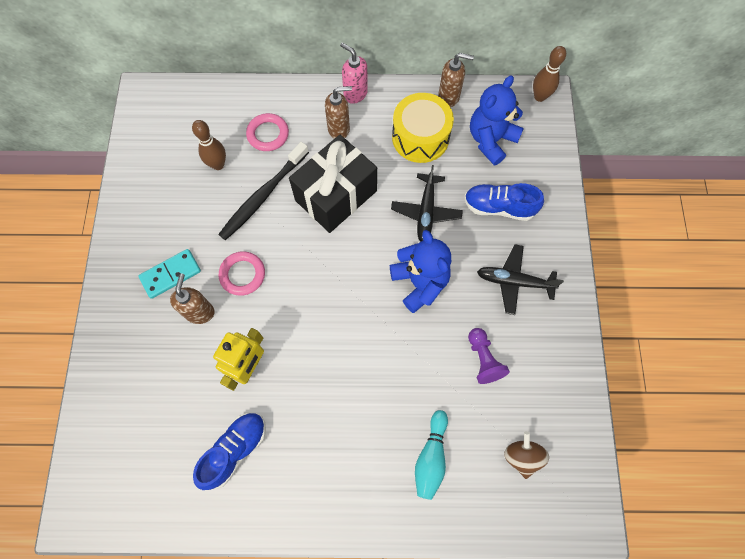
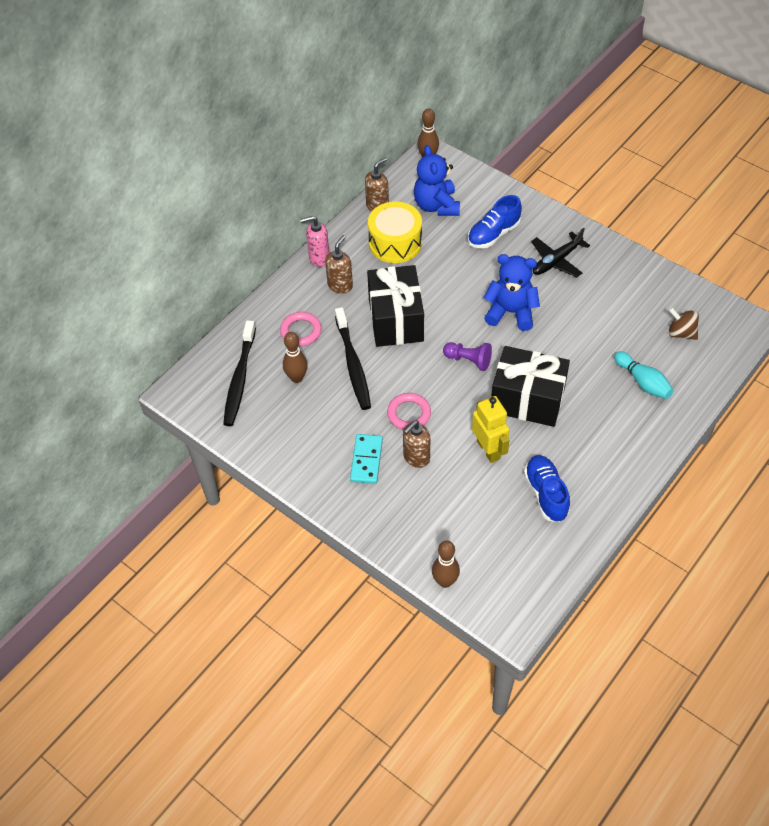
camera: 50 degrees left, 15 degrees down
brown soap dispenser [170,273,215,324] -> brown soap dispenser turned 90 degrees counterclockwise [403,421,430,468]
black plane [391,165,463,242] -> none
purple pawn [468,328,510,384] -> purple pawn moved to [443,342,492,371]
none -> black toothbrush [223,320,256,426]
none -> brown bowling pin [432,541,460,588]
none -> black gift [491,346,570,427]

